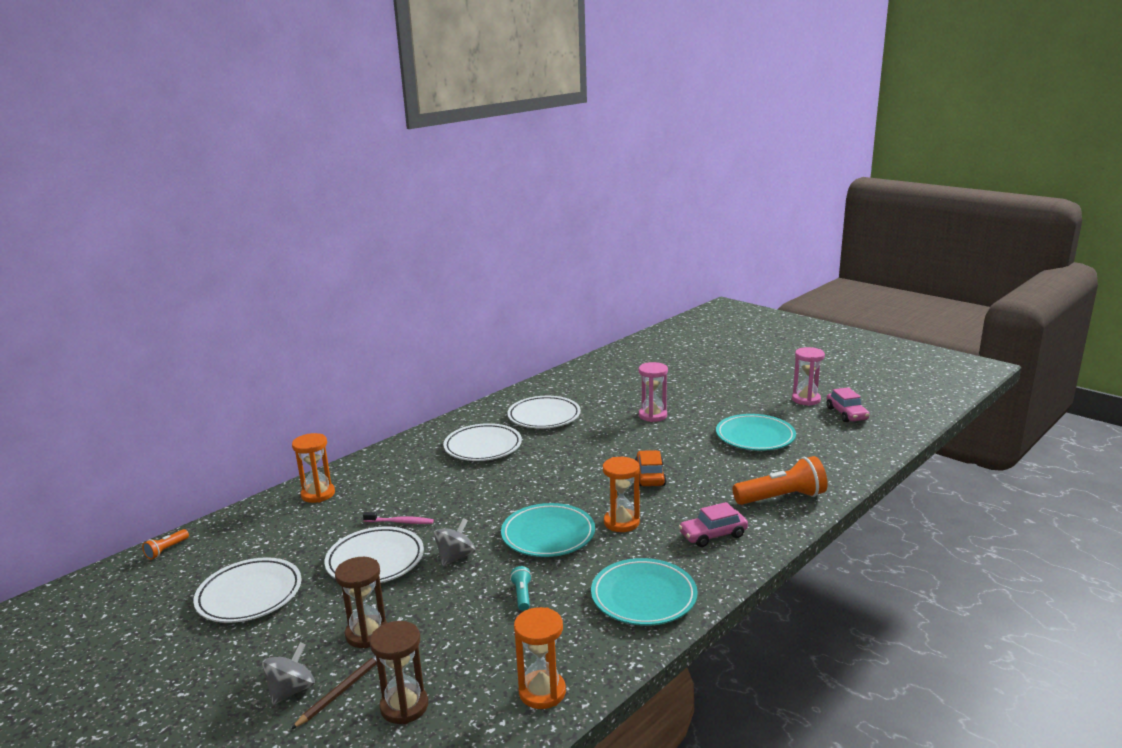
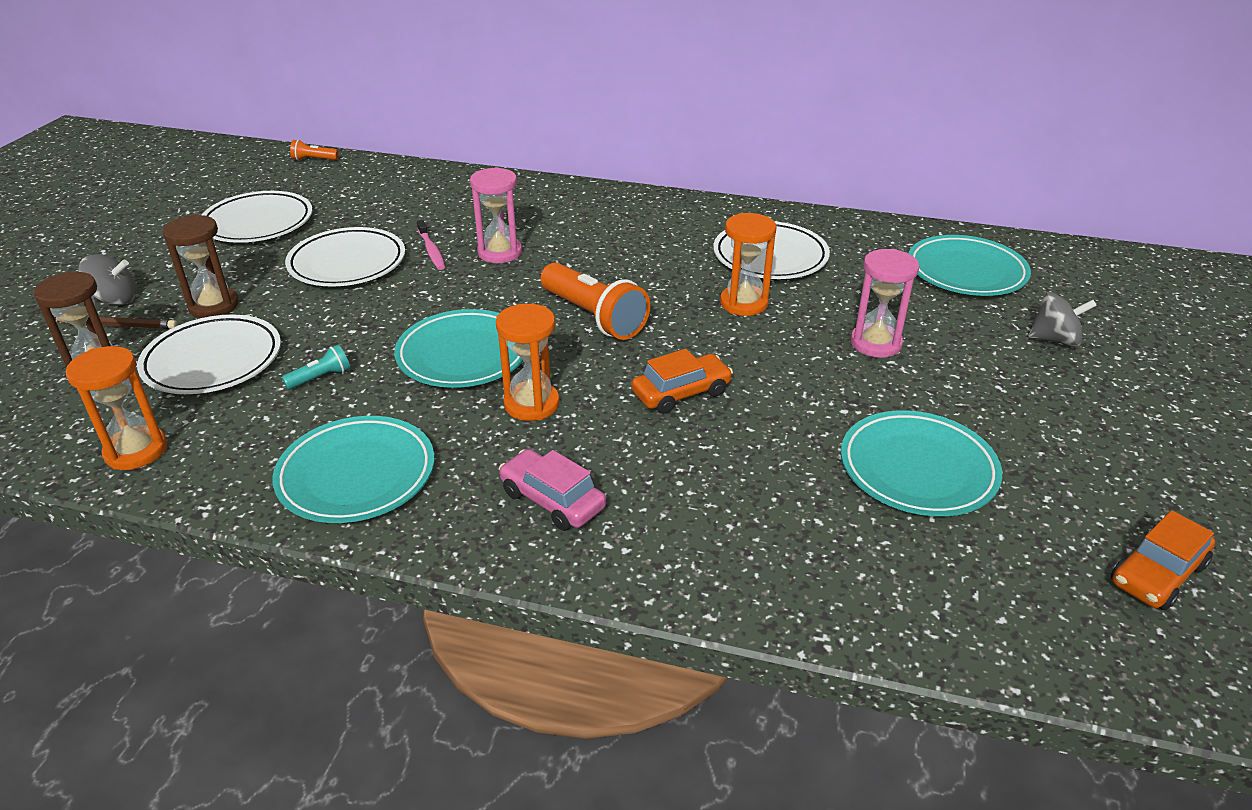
camera: 60 degrees right, 15 degrees up
orange hourglass [292,433,335,503] -> orange hourglass moved to [720,213,776,316]
grey spinning top [434,518,476,566] -> grey spinning top moved to [1028,292,1097,347]
white plate [443,423,522,461] -> white plate moved to [137,314,281,394]
orange flashlight [733,456,828,505] -> orange flashlight moved to [541,263,650,340]
pink hourglass [792,347,825,406] -> pink hourglass moved to [470,167,522,263]
pink car [827,387,870,422] -> orange car [1111,510,1215,610]
none -> turquoise plate [908,235,1031,296]

